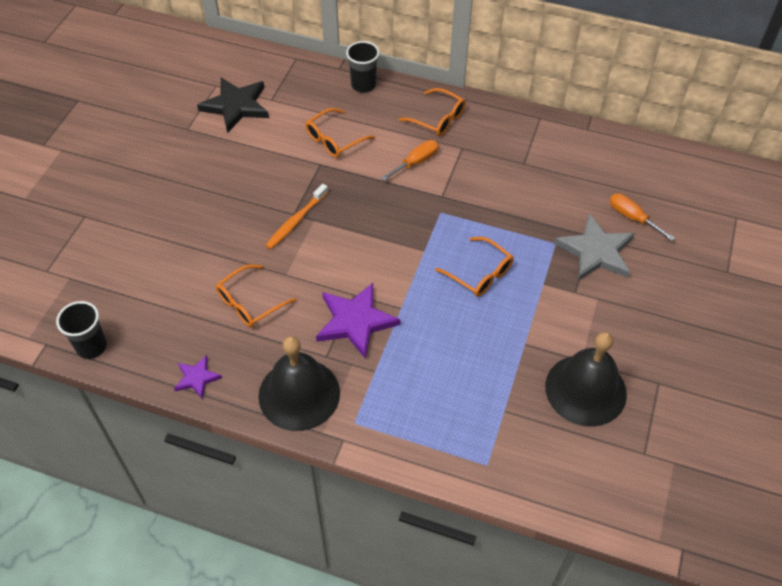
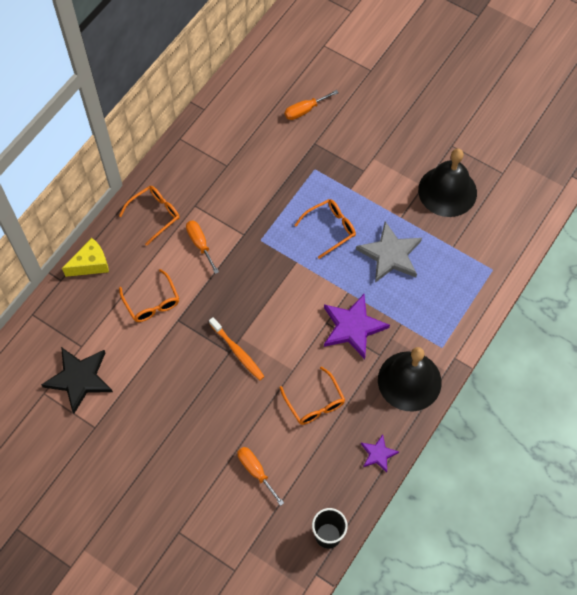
camera: 75 degrees left, 10 degrees up
black cup [346,41,379,93] -> yellow cheese [62,238,109,277]
grey star [554,213,635,281] -> grey star moved to [356,221,422,283]
none -> orange screwdriver [238,447,284,506]

